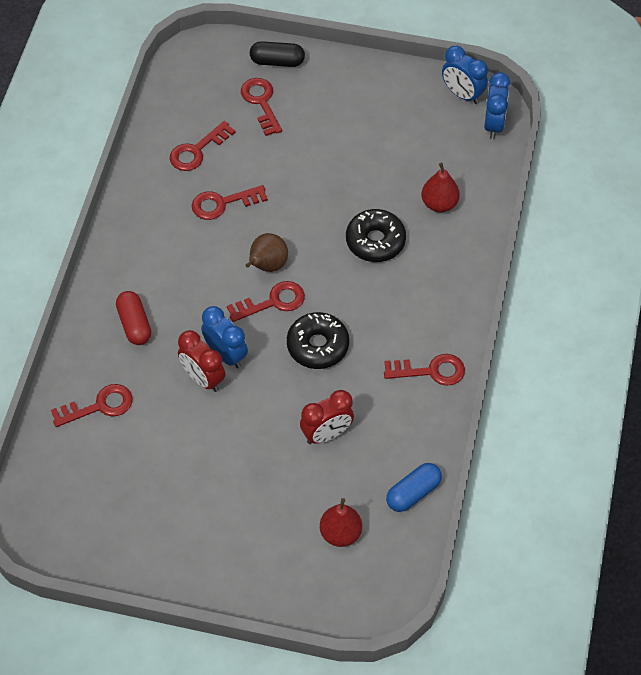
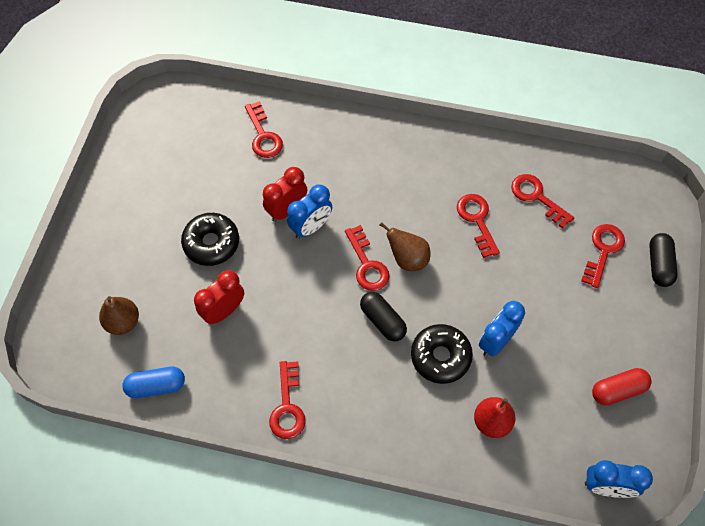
camera: 90 degrees right, 5 degrees up
red capsule [116,291,151,345] -> red capsule moved to [592,368,652,406]
red key [241,78,282,136] -> red key turned 45 degrees counterclockwise [581,224,625,288]
black donut [287,312,349,369] -> black donut moved to [181,213,239,266]
red clock [300,390,354,444] -> red clock turned 75 degrees clockwise [194,270,244,324]
red pear [320,498,362,547] -> brown pear [99,296,139,335]
blue capsule [386,463,442,512] -> blue capsule turned 60 degrees counterclockwise [122,367,185,398]
blue clock [442,46,488,104] -> blue clock moved to [479,301,525,357]
none -> black capsule [360,292,407,341]

